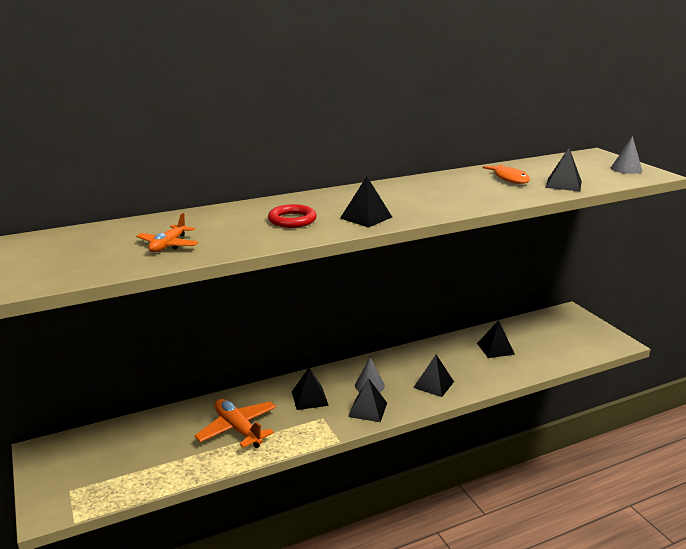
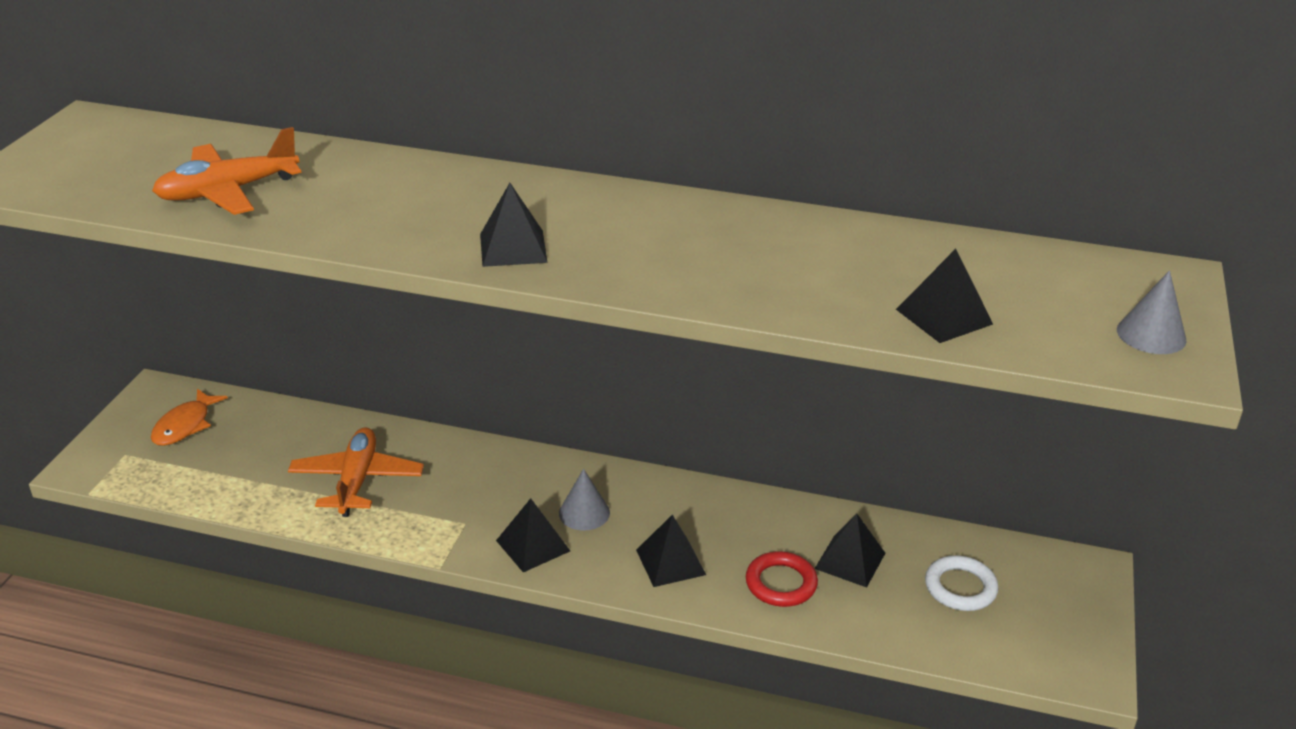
camera: 40 degrees right, 10 degrees up
orange plane [136,213,199,252] -> orange plane [152,127,302,215], size x1.59
red ring [268,204,317,228] -> red ring moved to [746,551,818,607]
black pyramid [292,368,329,410] -> none
orange fish [483,164,530,184] -> orange fish moved to [151,389,228,446]
none -> white ring [925,555,999,611]

